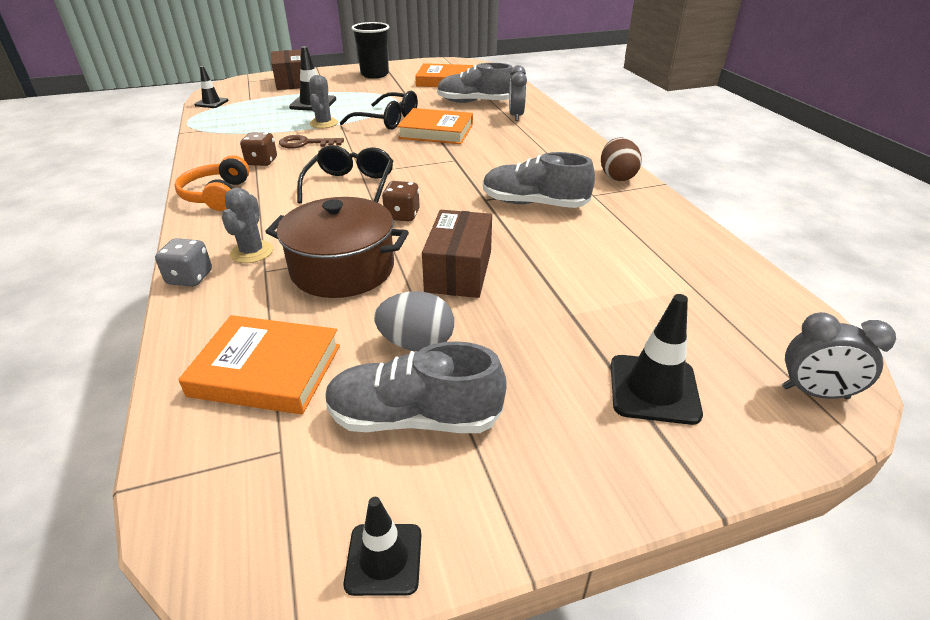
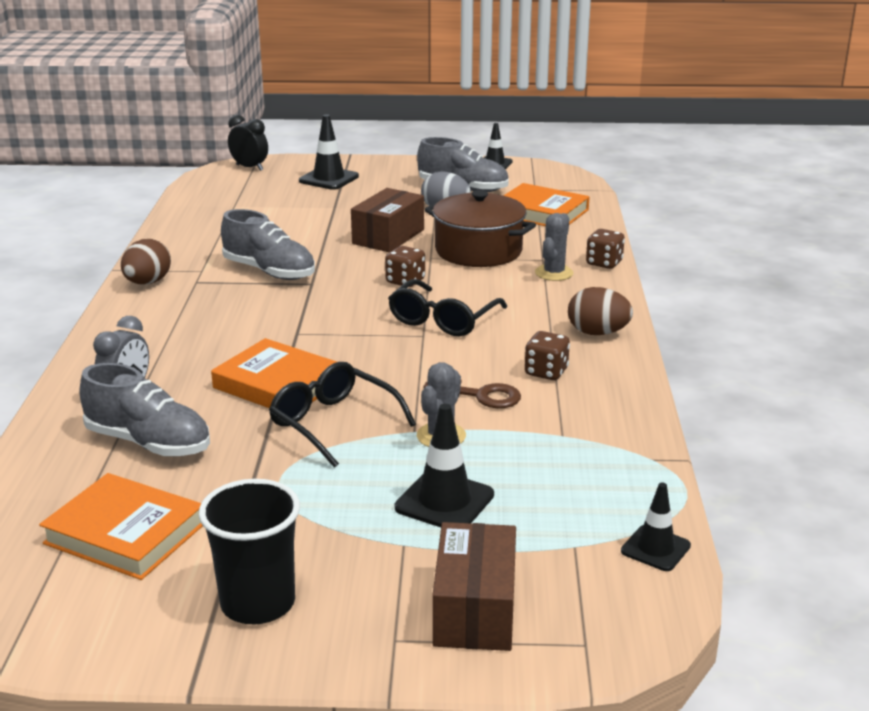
camera: 160 degrees left, 10 degrees down
grey dice [155,238,212,287] -> brown dice [586,229,625,269]
orange headphones [175,155,249,211] -> brown egg [568,287,633,335]
grey clock [782,312,896,399] -> black clock [228,115,268,171]

